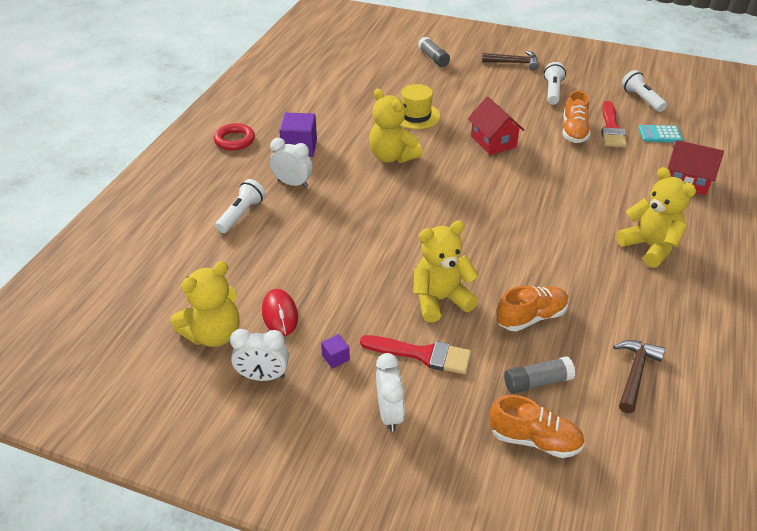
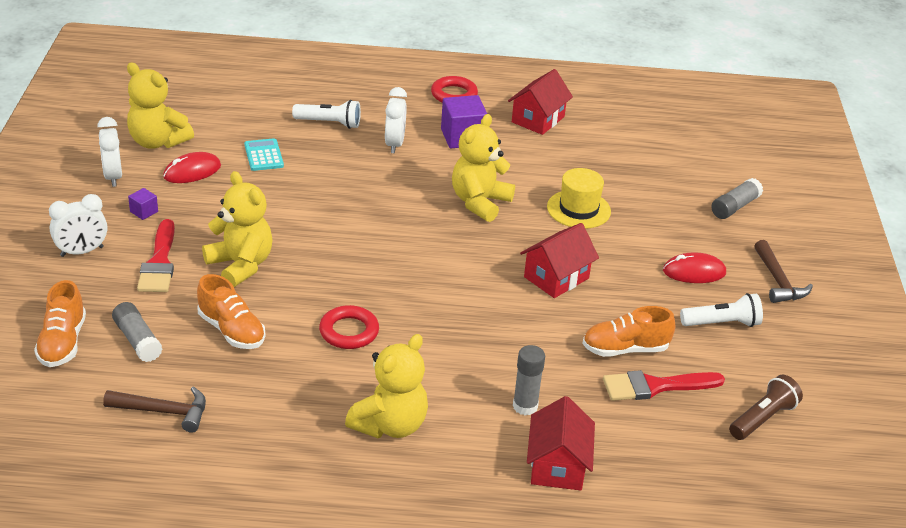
camera: 70 degrees right, 5 degrees down
white flashlight [622,70,667,112] -> brown flashlight [729,374,803,440]
turquoise calculator [638,125,683,142] -> turquoise calculator moved to [244,138,284,171]
none -> red ring [319,305,379,349]
none -> red house [508,69,573,135]
none -> grey glue stick [513,345,545,416]
none -> red mouse [663,252,726,283]

